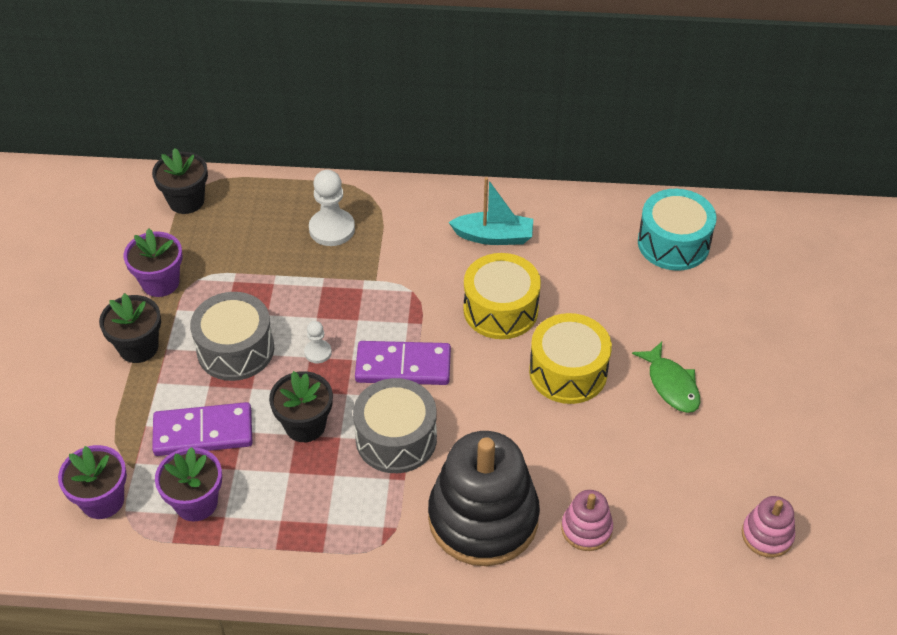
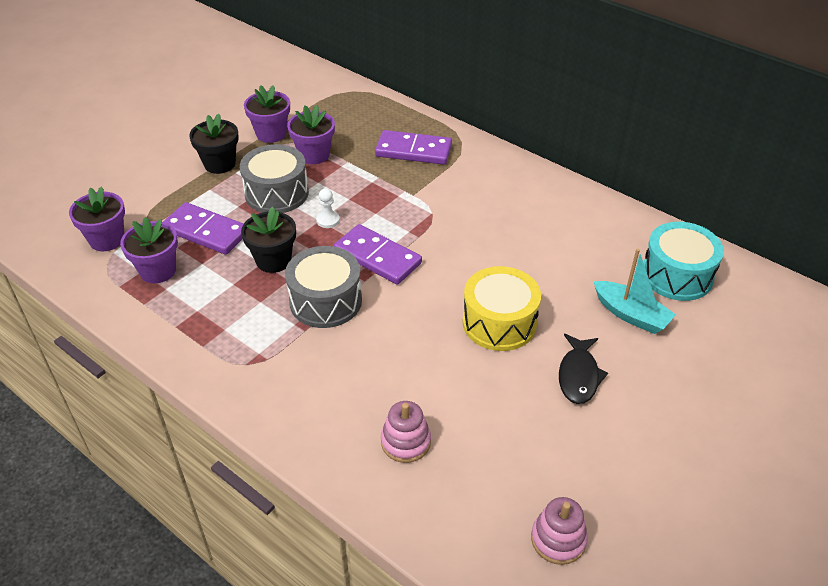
camera: 35 degrees right, 5 degrees down
black flower pot [152,148,208,214] -> none
white pawn [309,170,355,246] -> purple domino [375,130,452,165]
black stacking toy [428,431,540,566] -> none
turquoise boat [449,177,533,245] -> turquoise boat moved to [593,249,676,334]
yellow drum [463,253,541,339] -> none
green fish [632,342,700,413] -> black fish [559,334,608,404]
none -> purple flower pot [287,105,335,164]

